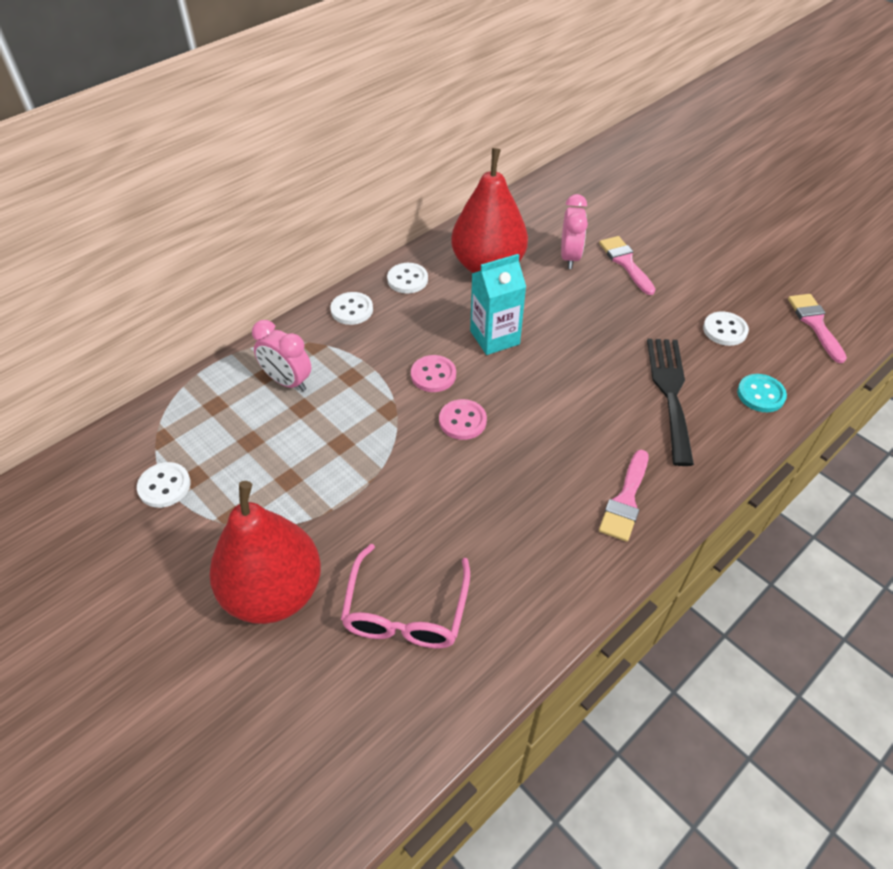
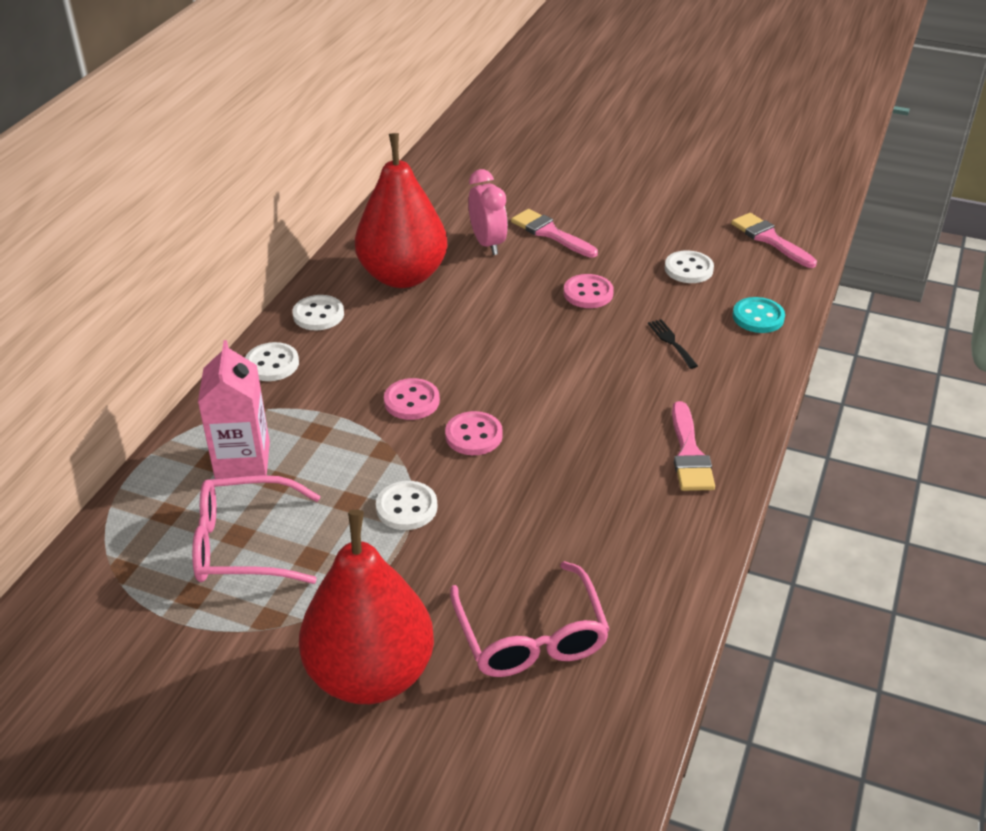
camera: 25 degrees left, 10 degrees down
white button [137,462,190,508] -> white button moved to [376,481,437,530]
pink clock [252,320,311,391] -> pink carton [198,340,270,479]
turquoise carton [470,254,526,355] -> none
black fork [647,339,694,466] -> black fork [648,319,698,369], size x0.43
none -> pink glasses [192,475,320,584]
none -> pink button [564,274,614,308]

